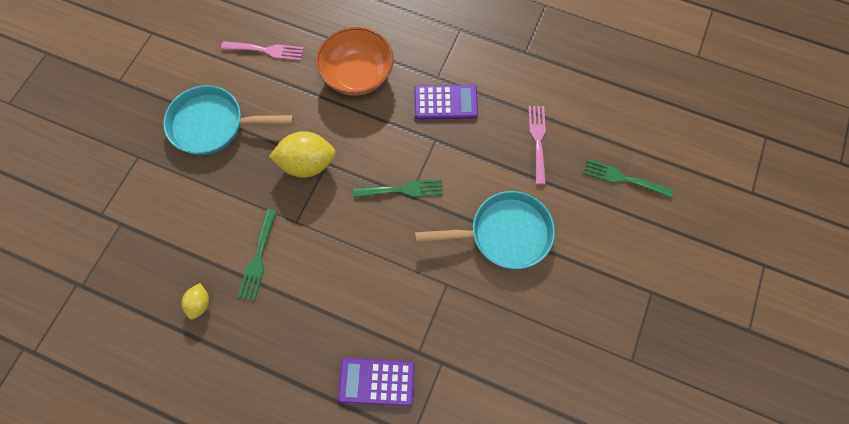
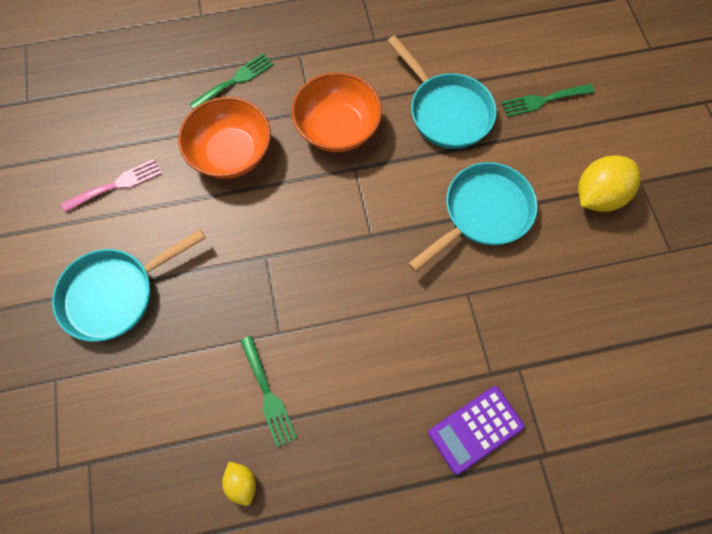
camera: 35 degrees left, 0 degrees up
yellow lemon [269,131,336,178] -> yellow lemon moved to [578,155,640,212]
green fork [353,179,443,198] -> green fork moved to [190,54,273,109]
purple calculator [415,85,478,120] -> orange bowl [291,73,382,152]
pink fork [528,106,546,185] -> turquoise pan [388,35,497,149]

